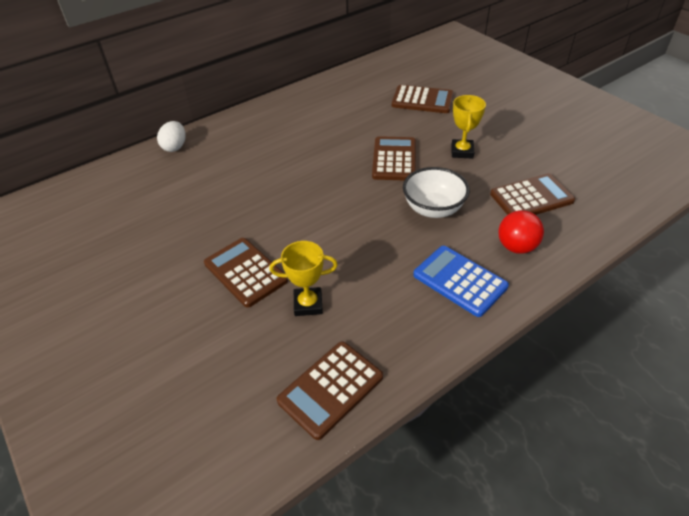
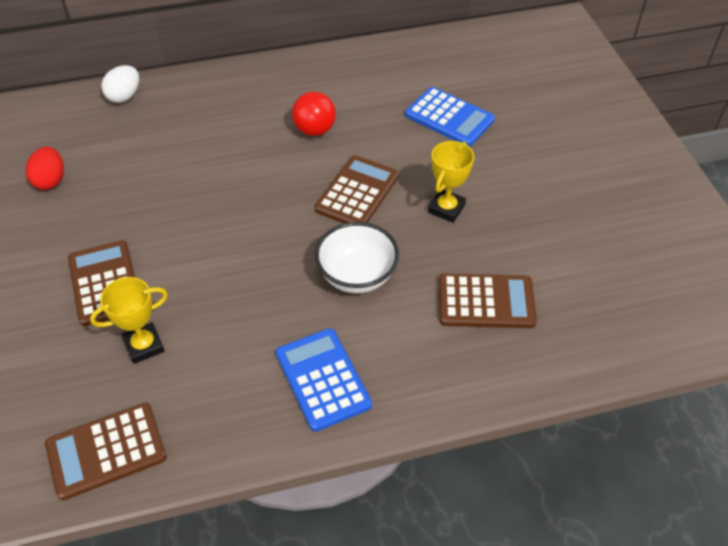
camera: 20 degrees right, 5 degrees up
yellow trophy [269,241,338,316] -> yellow trophy turned 45 degrees counterclockwise [90,277,168,364]
brown calculator [392,85,454,113] -> blue calculator [405,87,495,146]
red ball [498,210,544,254] -> red ball moved to [292,91,336,136]
none -> red egg [26,147,64,190]

